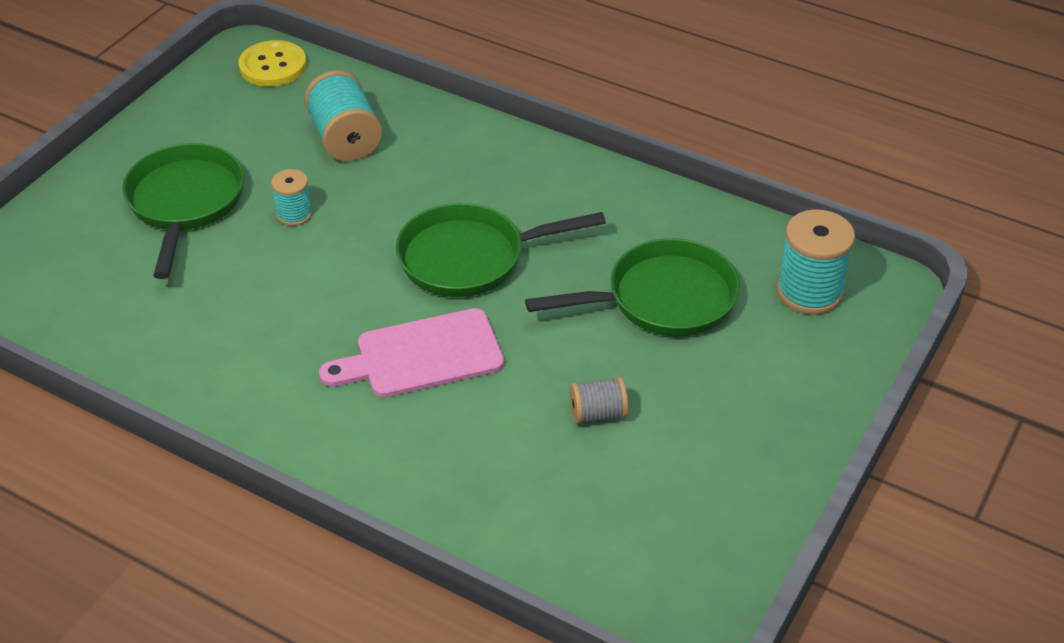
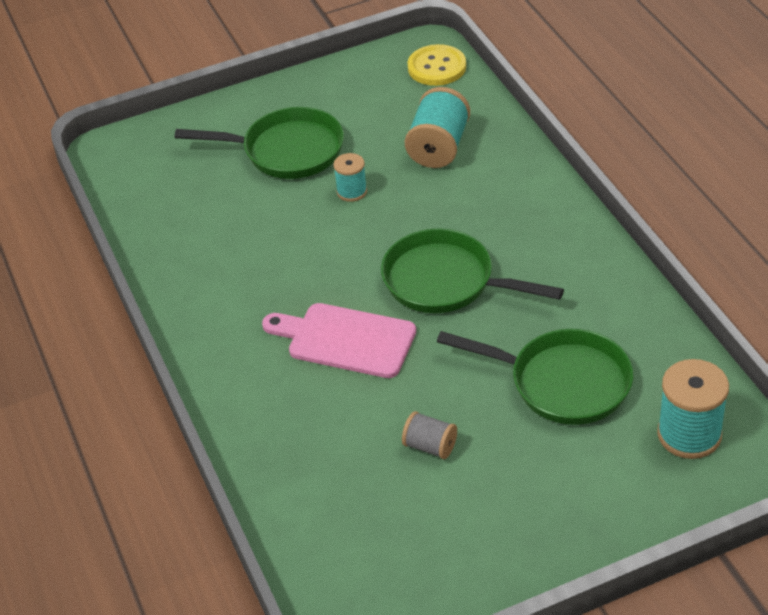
camera: 40 degrees right, 0 degrees up
green pan [122,143,244,279] -> green pan turned 60 degrees clockwise [175,107,344,179]

